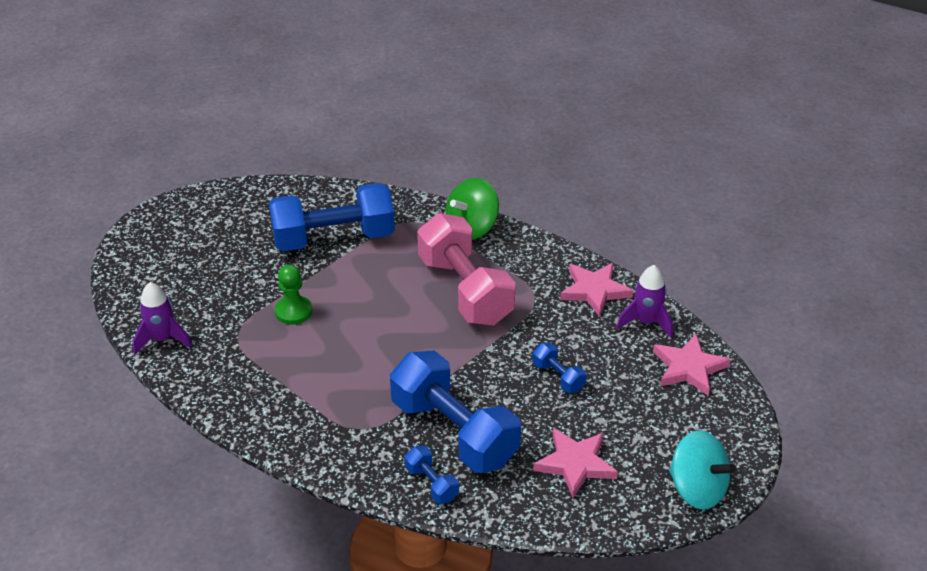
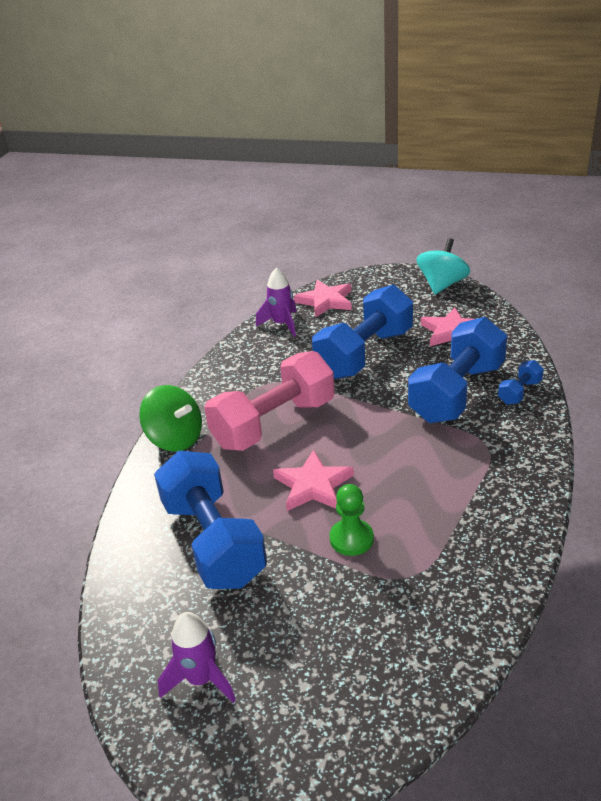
camera: 100 degrees left, 5 degrees down
purple rocket [133,282,192,355] -> purple rocket moved to [158,612,236,703]
blue dumbbell [533,343,587,393] -> blue dumbbell [312,285,413,379], size x2.31
pink star [560,263,633,317] -> pink star moved to [273,450,354,511]

